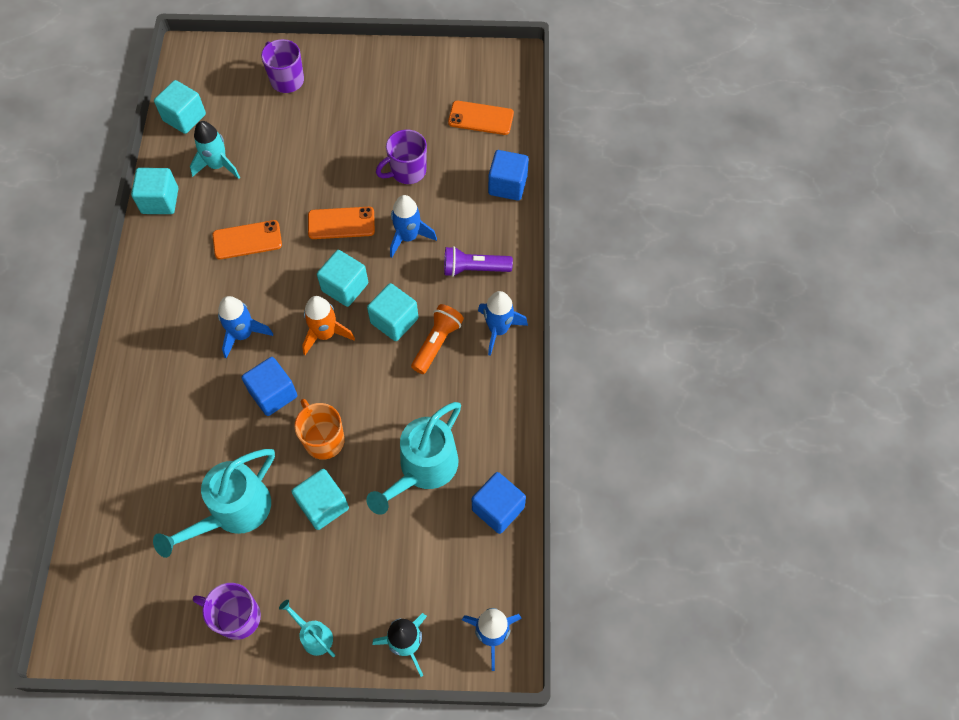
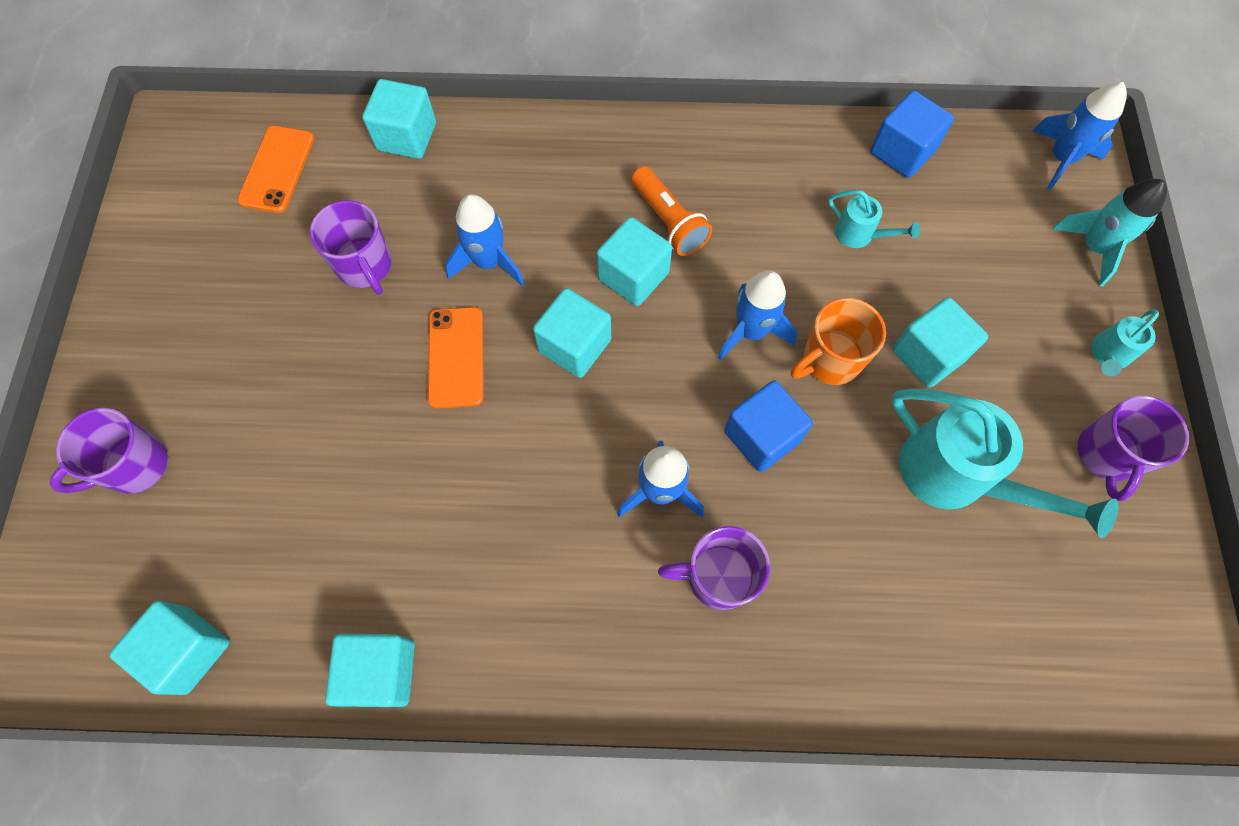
camera: 90 degrees left, 5 degrees up
turquoise rocket [190,121,240,179] -> none
orange phone [213,220,282,259] -> none
orange rocket [302,296,355,355] -> none
turquoise watering can [367,402,461,515] -> turquoise watering can [828,190,920,248], size x0.49
orange flashlight [411,304,464,374] -> orange flashlight turned 150 degrees counterclockwise [631,166,712,256]
purple flashlight [444,246,513,277] -> none
blue rocket [478,291,528,356] -> blue rocket moved to [718,270,798,360]
blue cube [488,150,529,201] -> turquoise cube [362,79,436,159]
none -> purple mug [658,526,770,610]

